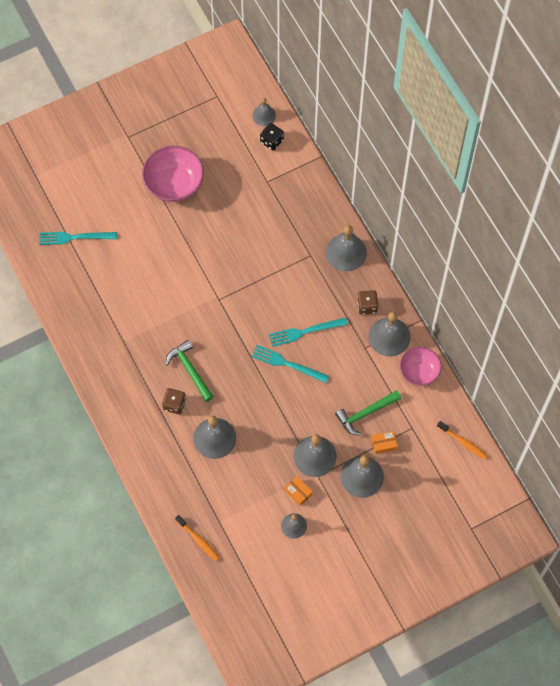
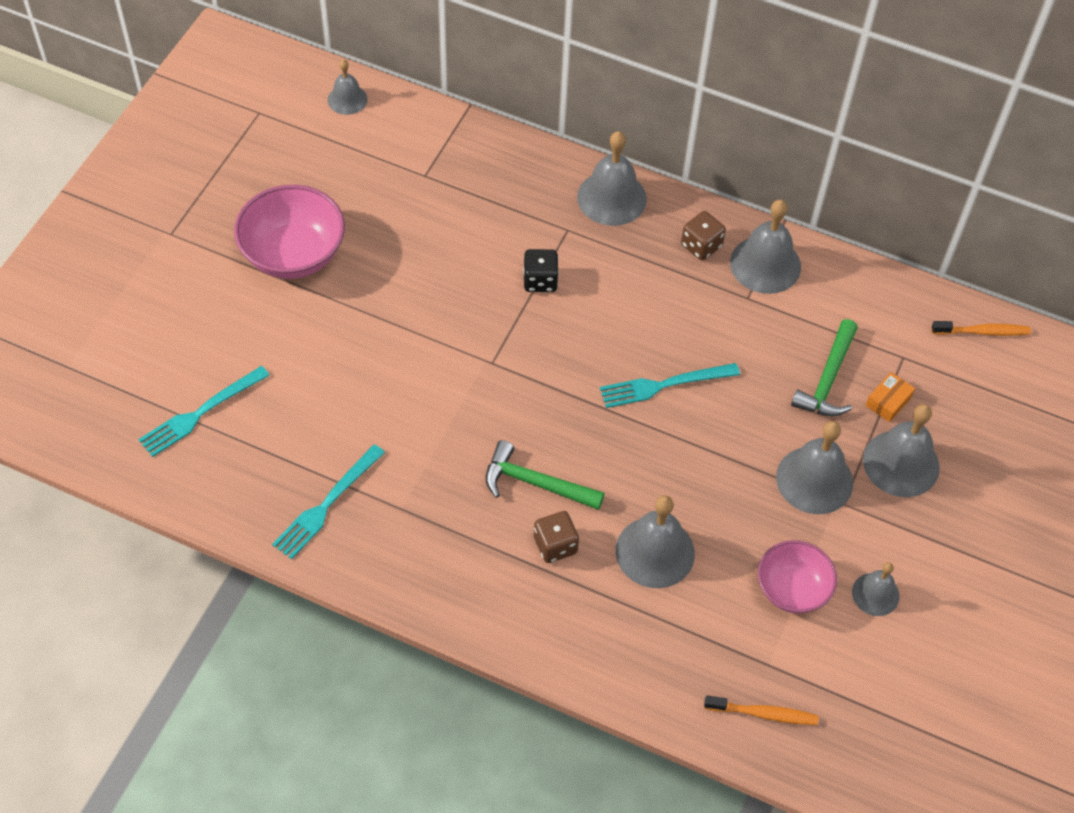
camera: 40 degrees left, 10 degrees down
black dice [260,123,284,151] -> black dice moved to [523,249,559,292]
turquoise fork [269,317,348,347] -> turquoise fork moved to [272,444,385,559]
orange box [285,476,313,506] -> none
pink bowl [400,347,442,386] -> pink bowl moved to [758,540,837,614]

